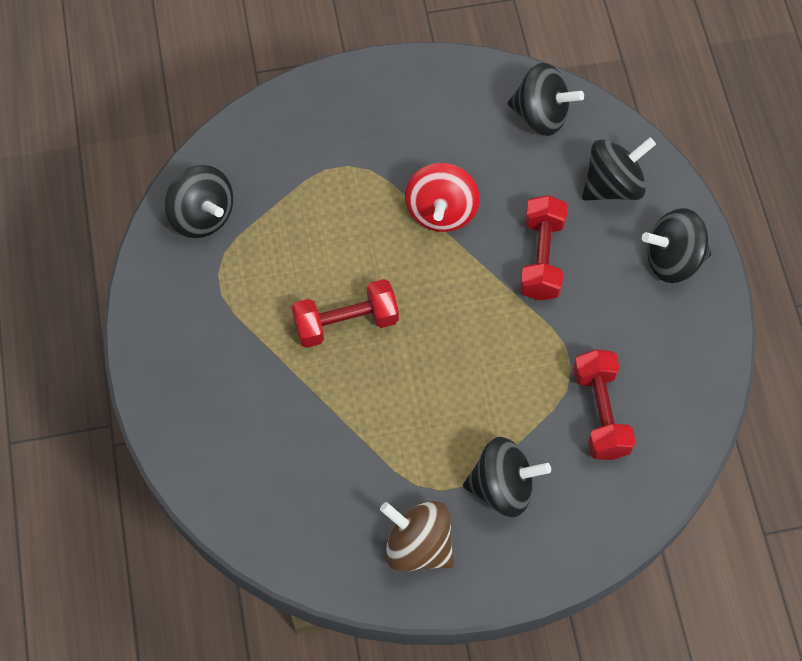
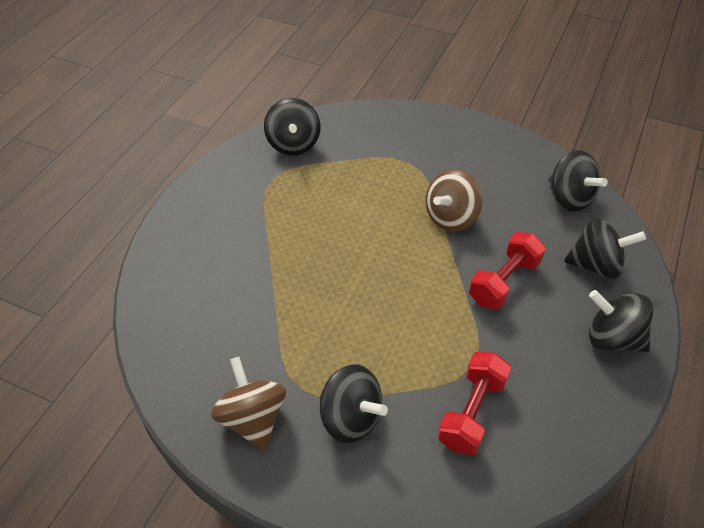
camera: 35 degrees right, 15 degrees down
red dumbbell [292,279,399,348] -> none
red spinning top [405,163,480,232] -> brown spinning top [426,169,483,231]

